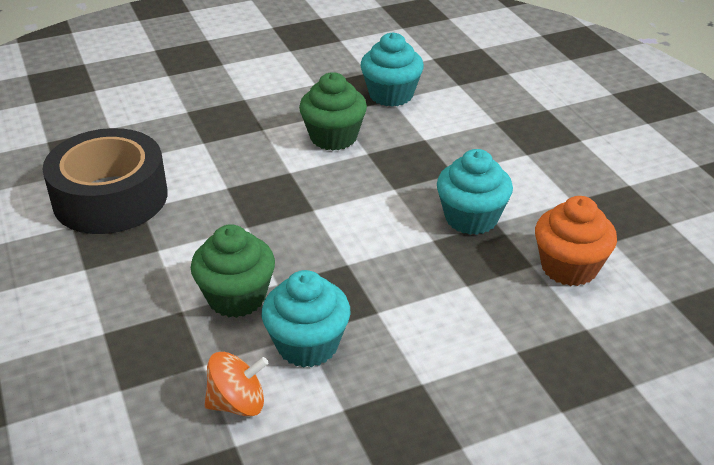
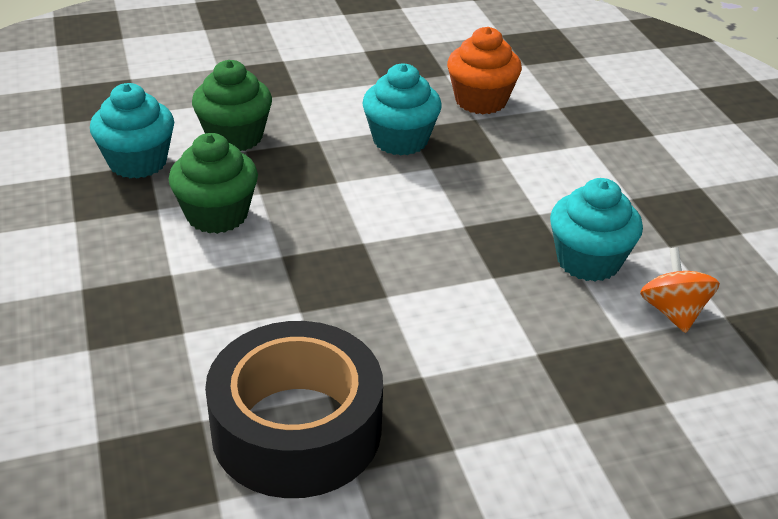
camera: 85 degrees left, 0 degrees up
green cupcake [191,224,275,318] -> green cupcake moved to [192,60,272,151]

